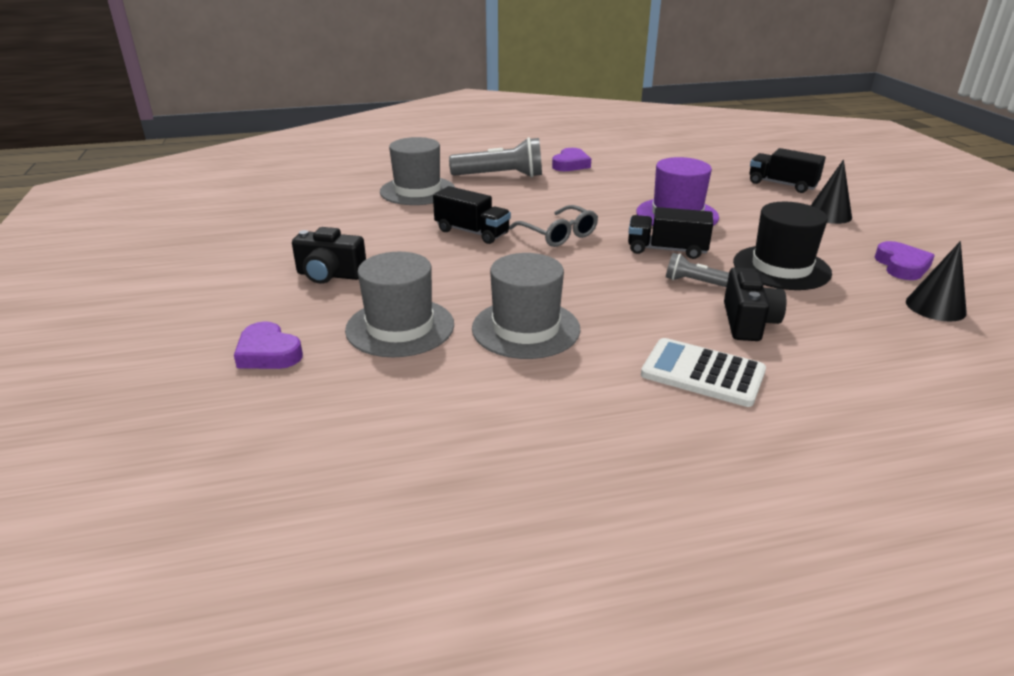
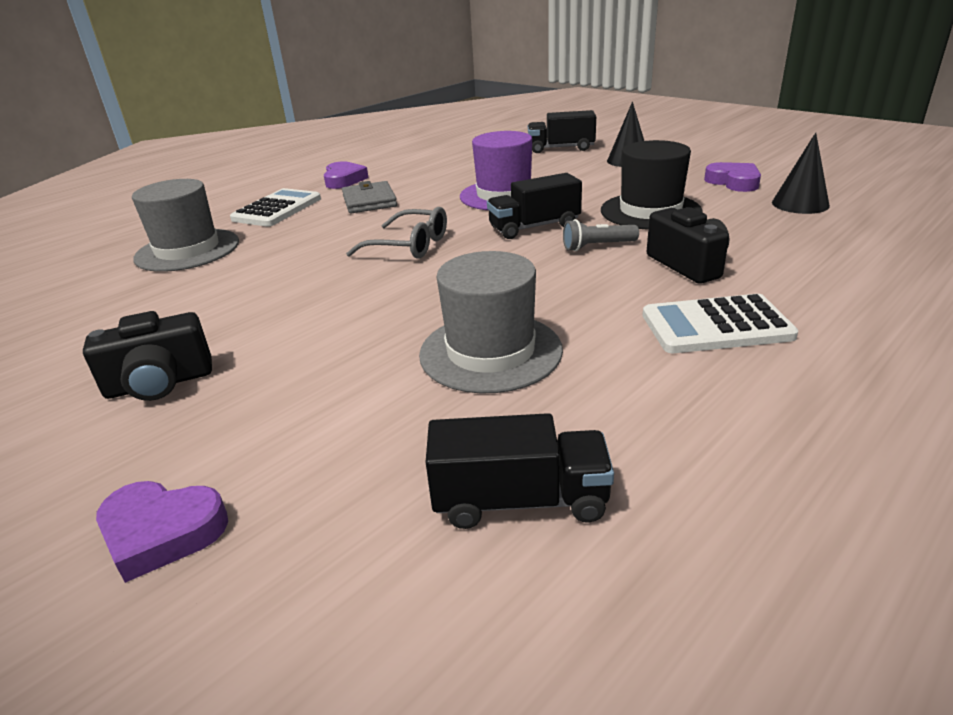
camera: 30 degrees left, 0 degrees up
grey hat [345,252,454,357] -> none
black truck [433,186,511,244] -> black truck moved to [426,413,614,529]
grey flashlight [449,137,542,177] -> white calculator [230,188,321,227]
none -> grey wallet [342,181,397,213]

